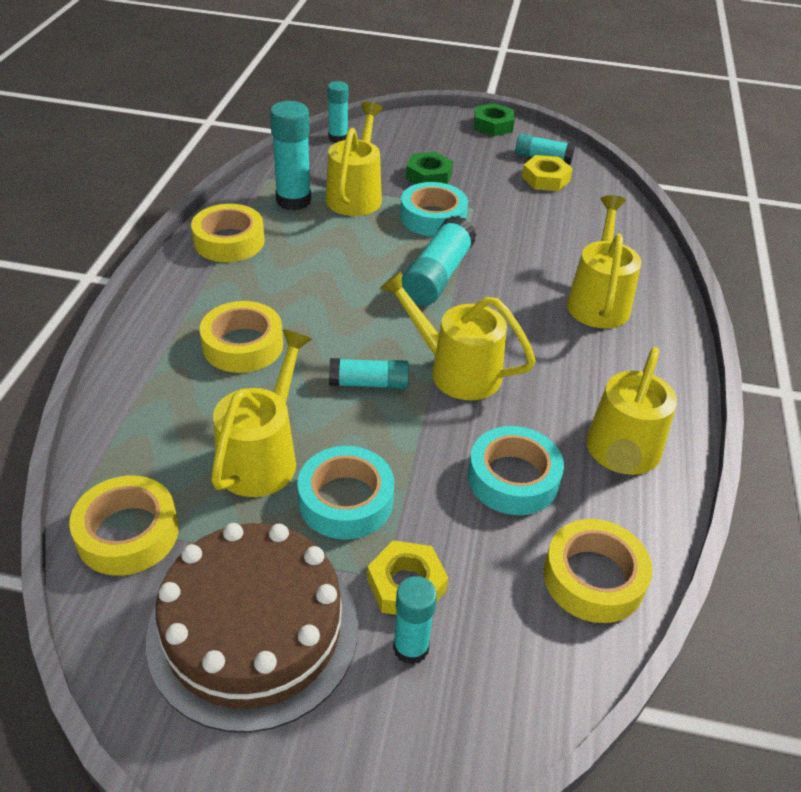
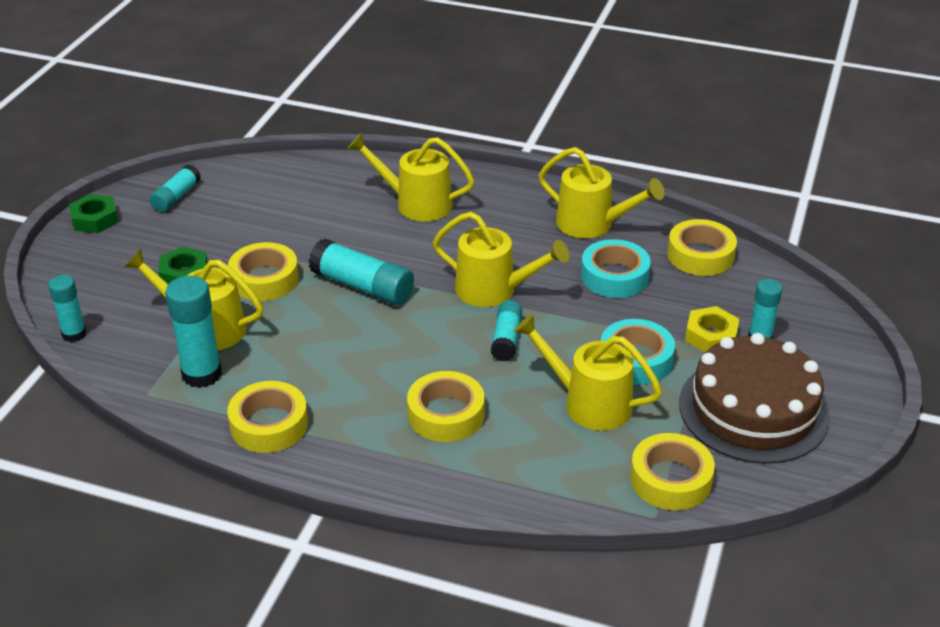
camera: 80 degrees left, 5 degrees down
yellow watering can [379,271,536,400] -> yellow watering can turned 105 degrees counterclockwise [433,212,569,307]
turquoise tape [400,182,468,237] -> yellow tape [228,242,299,301]
yellow nut [522,155,573,191] -> none

